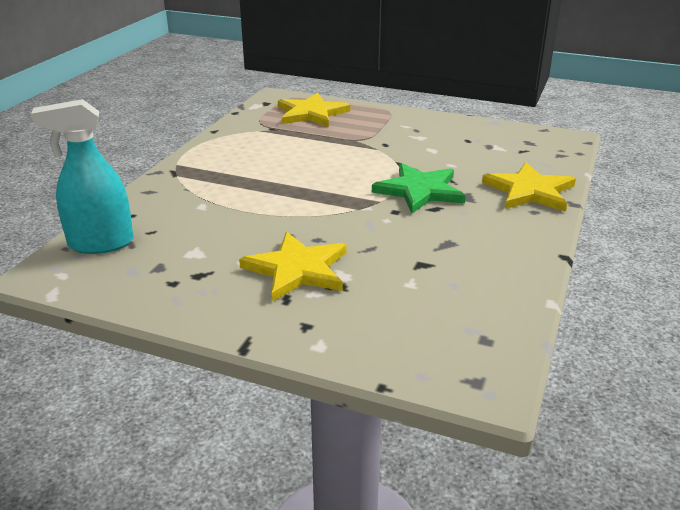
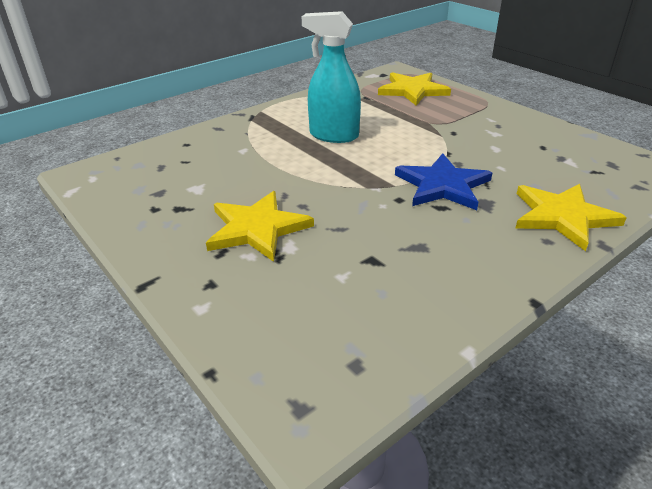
camera: 30 degrees right, 5 degrees up
turquoise spray bottle [31,99,134,254] -> turquoise spray bottle moved to [302,11,361,143]
green star [372,163,466,214] -> blue star [395,153,492,210]

